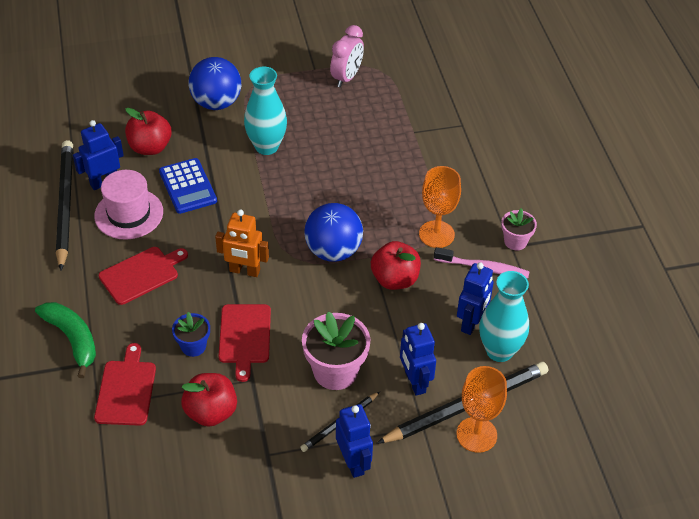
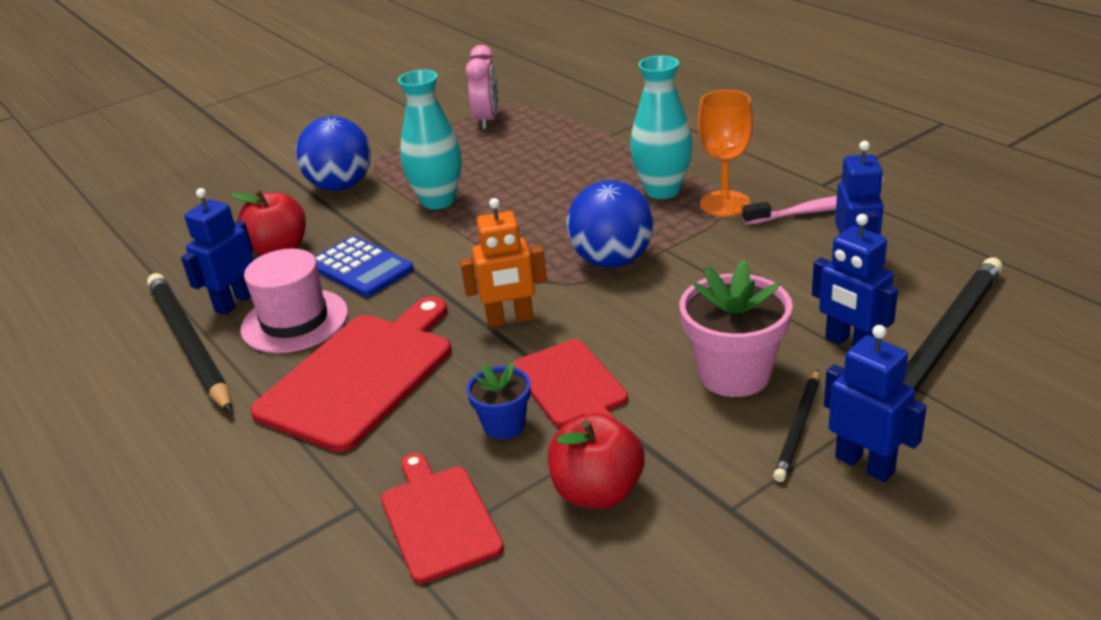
camera: 20 degrees left, 15 degrees down
green banana [35,302,96,378] -> none
red cutting board [99,247,188,305] -> red cutting board [250,297,451,452], size x1.62
red apple [371,241,421,290] -> none
orange goblet [457,366,507,453] -> none
turquoise vase [479,271,529,362] -> turquoise vase moved to [630,56,693,199]
pink flower pot [501,208,537,250] -> none

